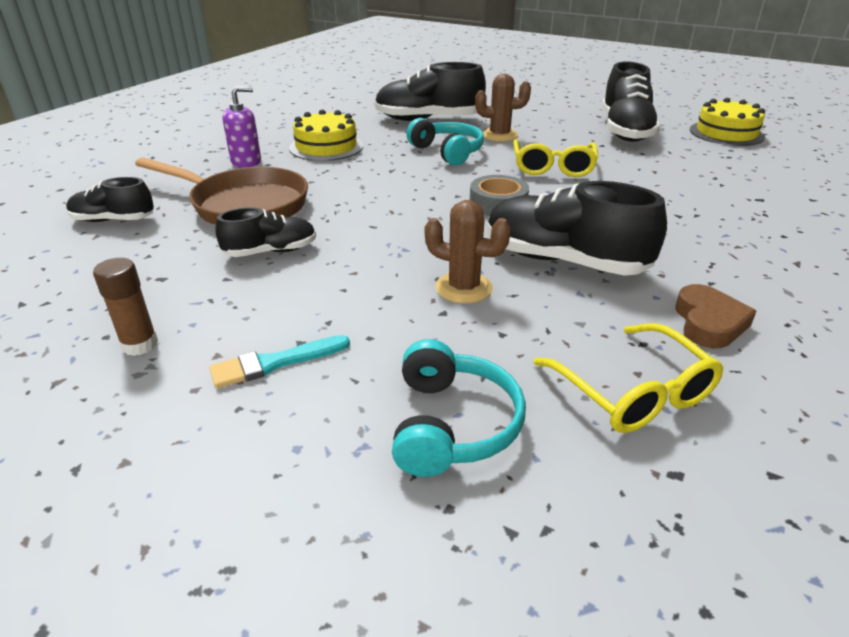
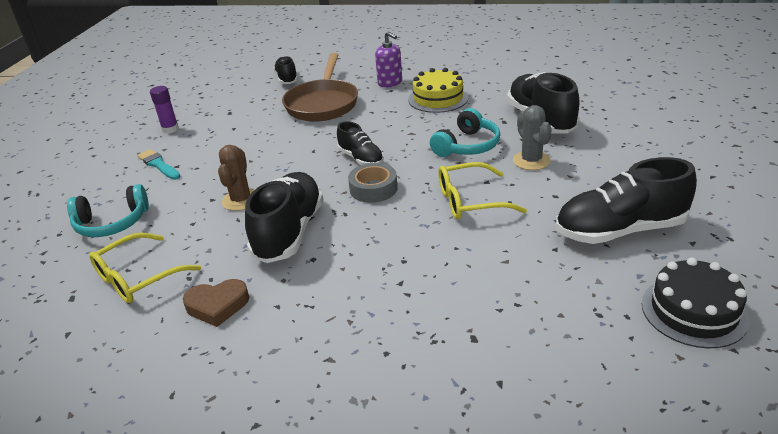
camera: 75 degrees right, 0 degrees up
brown glue stick [93,258,158,356] -> purple glue stick [150,86,179,134]
black shoe [215,207,316,257] -> black shoe moved to [337,121,384,165]
brown cactus [475,74,531,142] -> grey cactus [513,105,552,170]
yellow cake [690,98,765,146] -> black cake [642,258,749,348]

